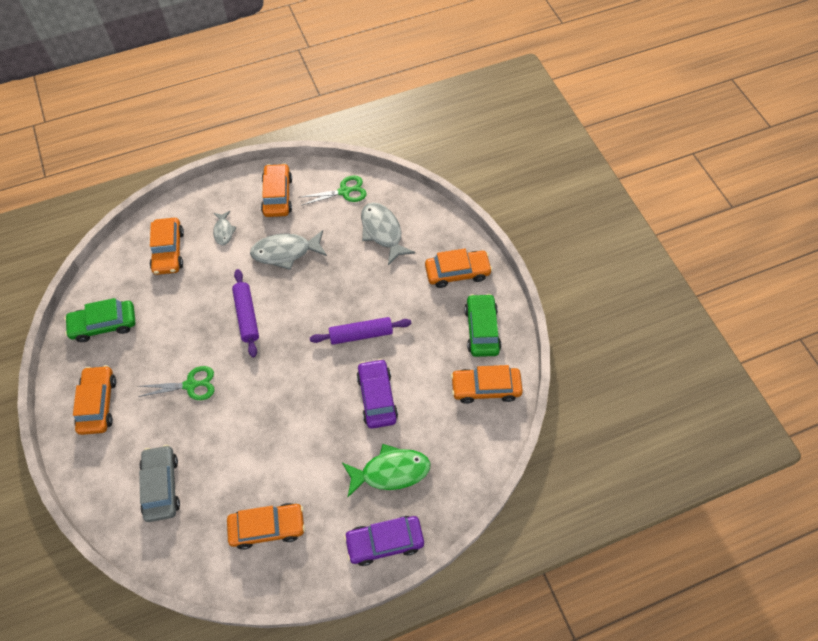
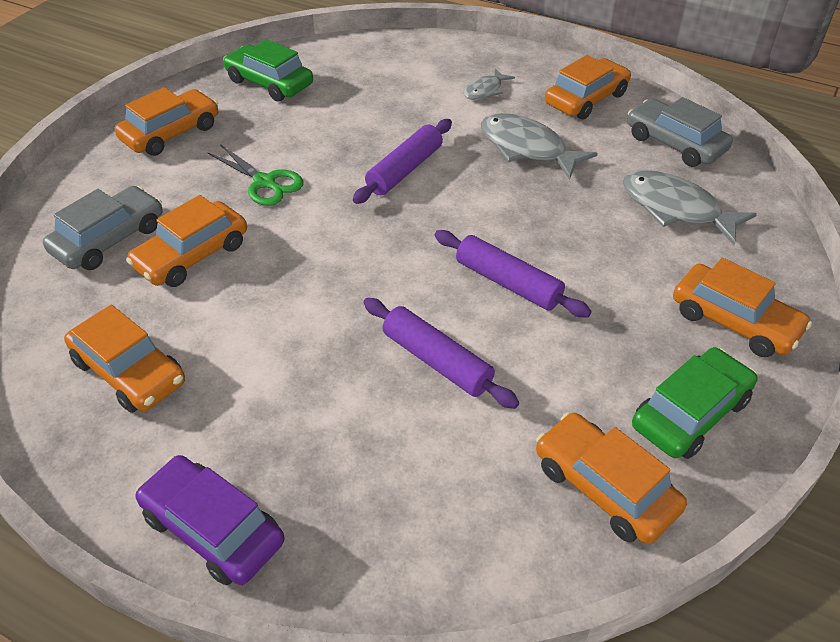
camera: 50 degrees right, 15 degrees down
orange car [150,218,184,275] -> orange car moved to [126,195,247,287]
green scissors [301,175,367,205] -> grey car [627,97,733,167]
green fish [342,444,430,497] -> none
purple car [357,359,398,429] -> purple rolling pin [364,298,519,409]
grey fish [361,202,416,265] -> grey fish turned 75 degrees counterclockwise [623,170,757,245]

